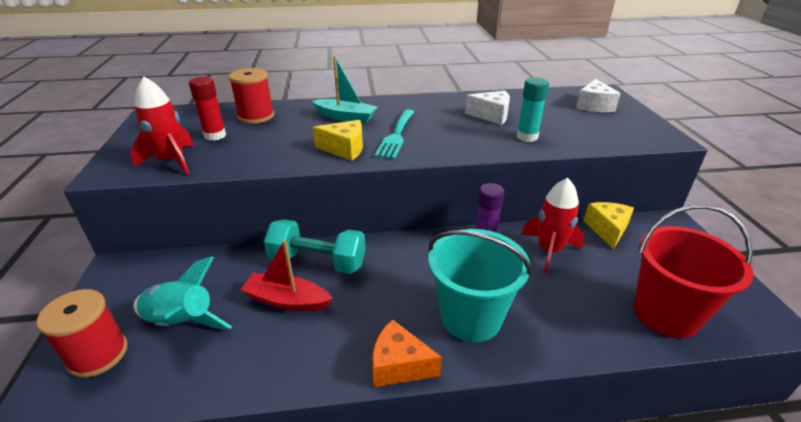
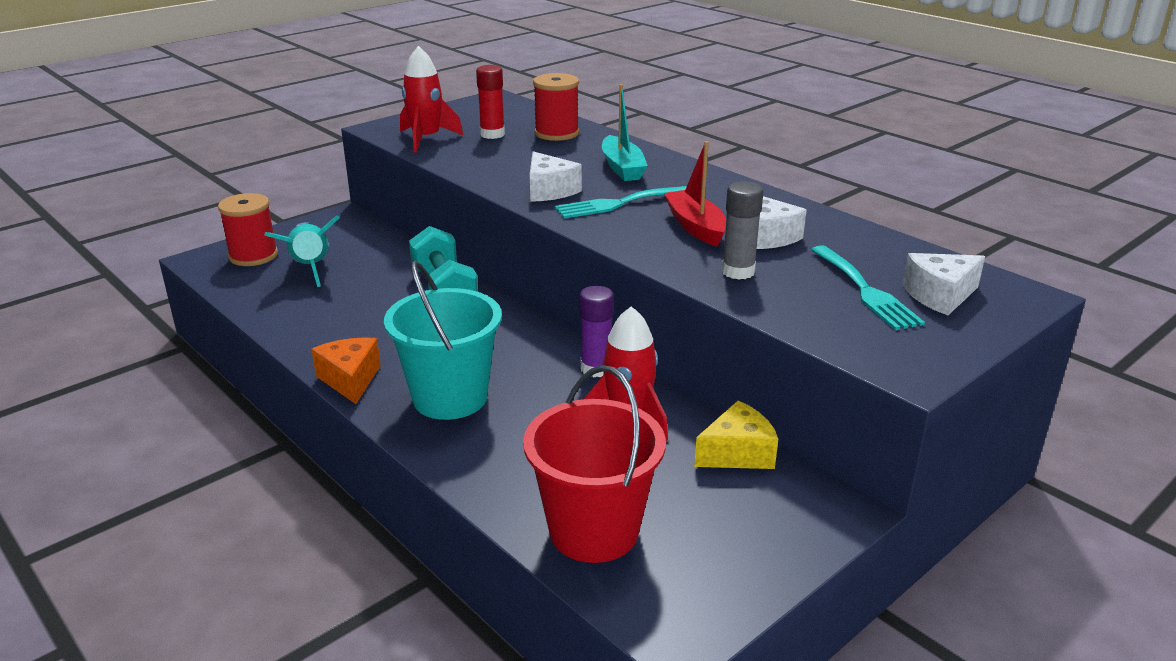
camera: 55 degrees right, 5 degrees down
red boat [240,240,333,311] -> red boat moved to [664,141,726,247]
yellow cheese [313,120,363,161] -> white cheese [530,151,582,202]
turquoise glue stick [517,77,549,142] -> grey glue stick [722,181,763,279]
none -> turquoise fork [811,245,925,330]

